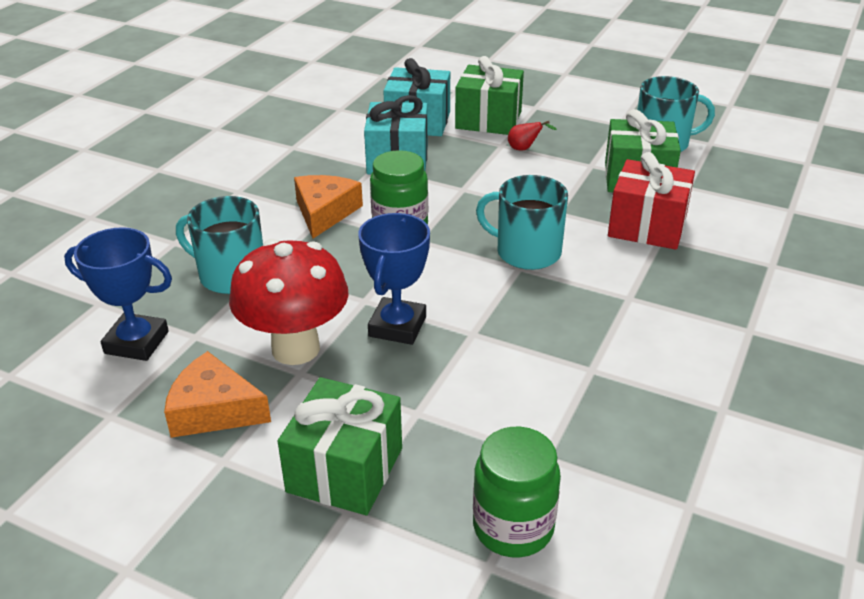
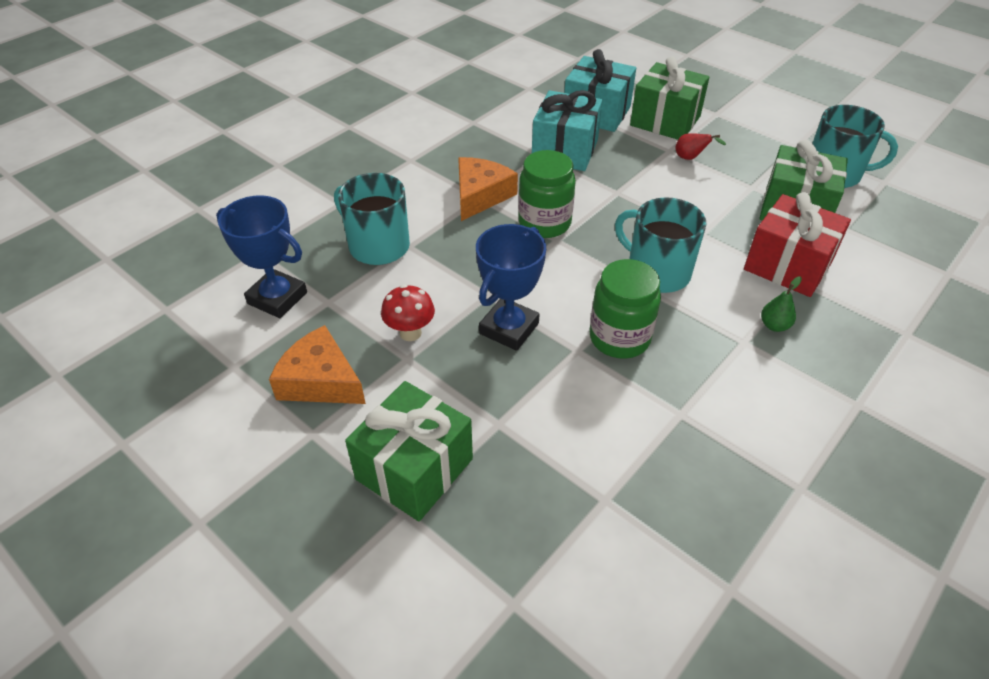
camera: 15 degrees right, 10 degrees up
red mushroom [229,239,349,365] -> red mushroom [381,285,435,341], size x0.49
green jar [473,427,561,557] -> green jar moved to [590,259,661,359]
none -> green pear [761,276,802,332]

